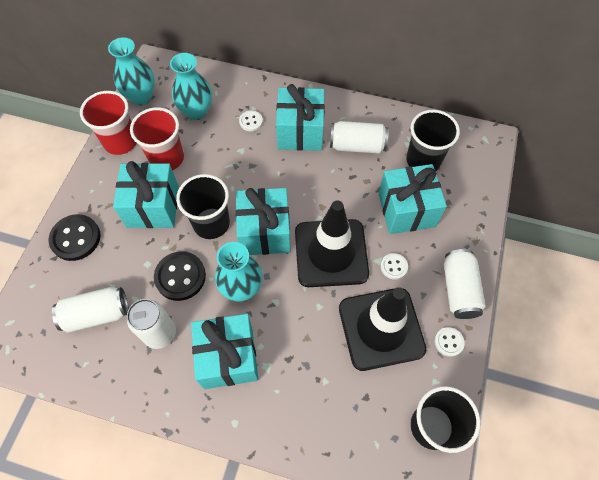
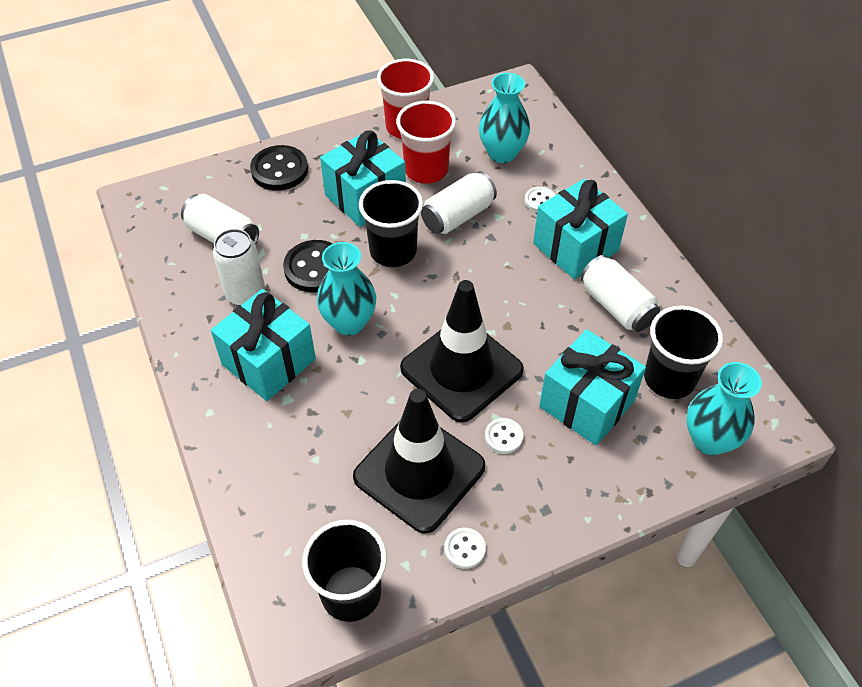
camera: 50 degrees right, 10 degrees down
turquoise vase [108,37,155,105] -> turquoise vase moved to [686,362,762,455]
turquoise gift [235,188,290,255] -> none
white can [444,249,486,319] -> white can moved to [421,171,497,234]

